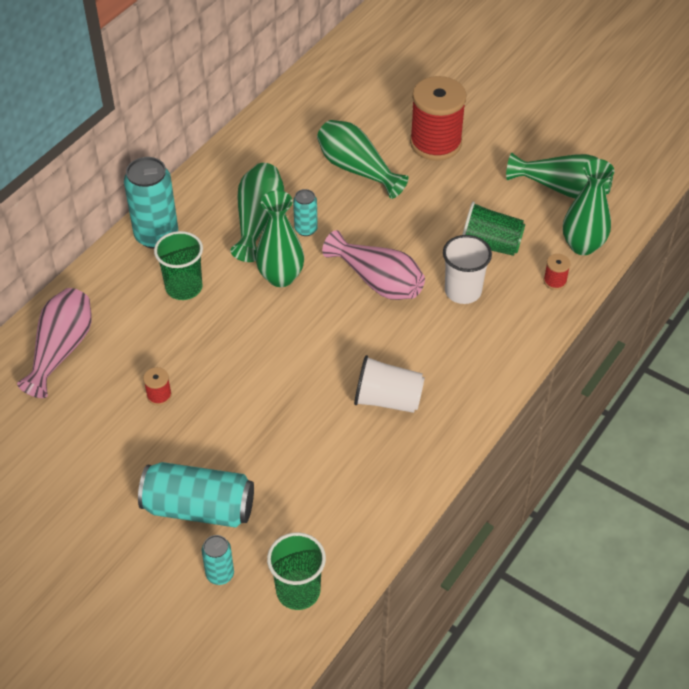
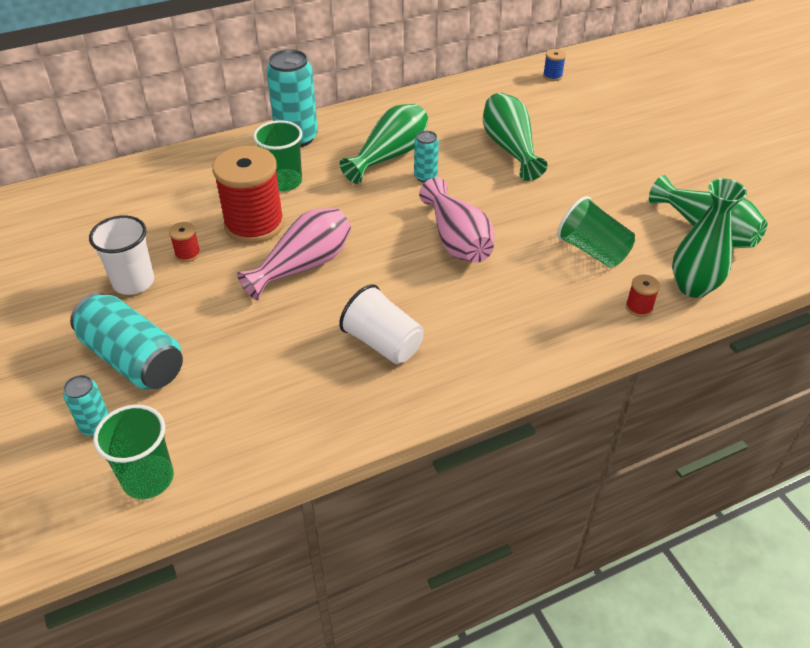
camera: 30 degrees right, 5 degrees down
pink vase [17,288,91,398] -> pink vase moved to [237,208,351,300]
green vase [256,190,304,287] -> none
red spool [410,76,467,161] -> red spool moved to [212,146,284,244]
white cup [443,235,492,304] -> white cup moved to [89,215,154,295]
none -> blue spool [543,49,566,81]

